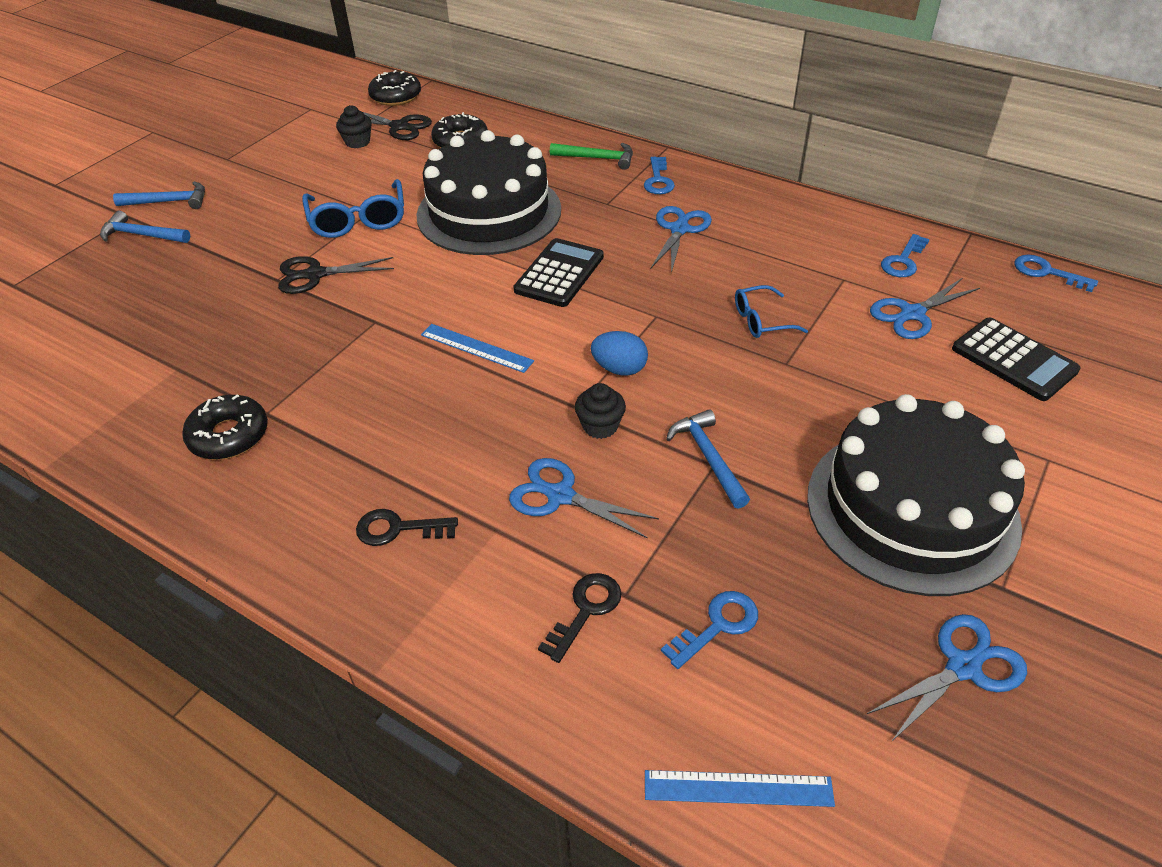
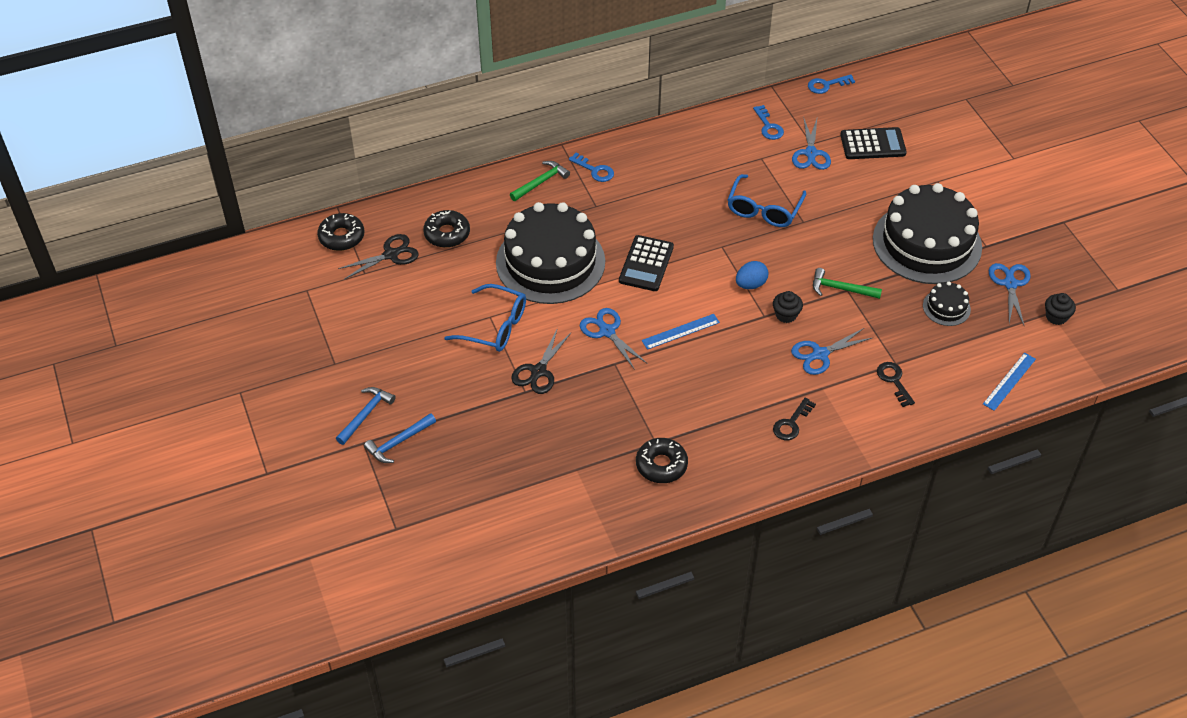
camera: 55 degrees left, 5 degrees up
black cupcake [336,105,372,148] -> black cupcake moved to [1045,293,1076,325]
black calculator [513,238,604,307] -> black calculator turned 135 degrees counterclockwise [619,235,674,291]
blue scissors [651,206,712,273] -> blue scissors moved to [580,308,648,370]
blue key [661,591,758,669] -> none
blue hammer [666,409,750,509] -> green hammer [813,268,882,299]
blue glasses [735,285,808,338] -> blue glasses [728,174,806,227], size x1.65
none -> black cake [923,281,971,326]

